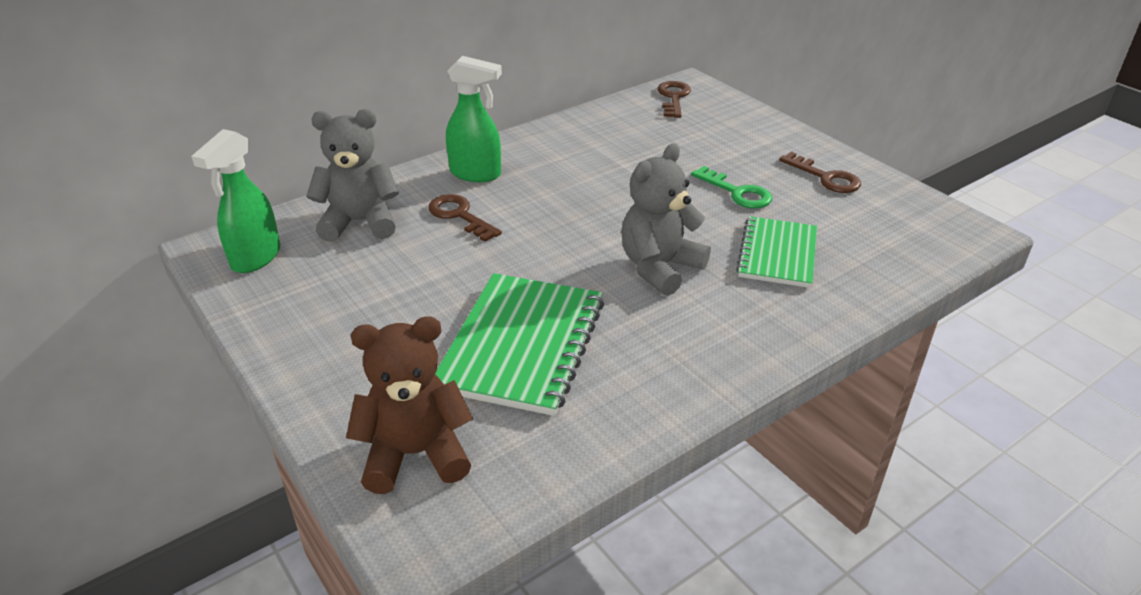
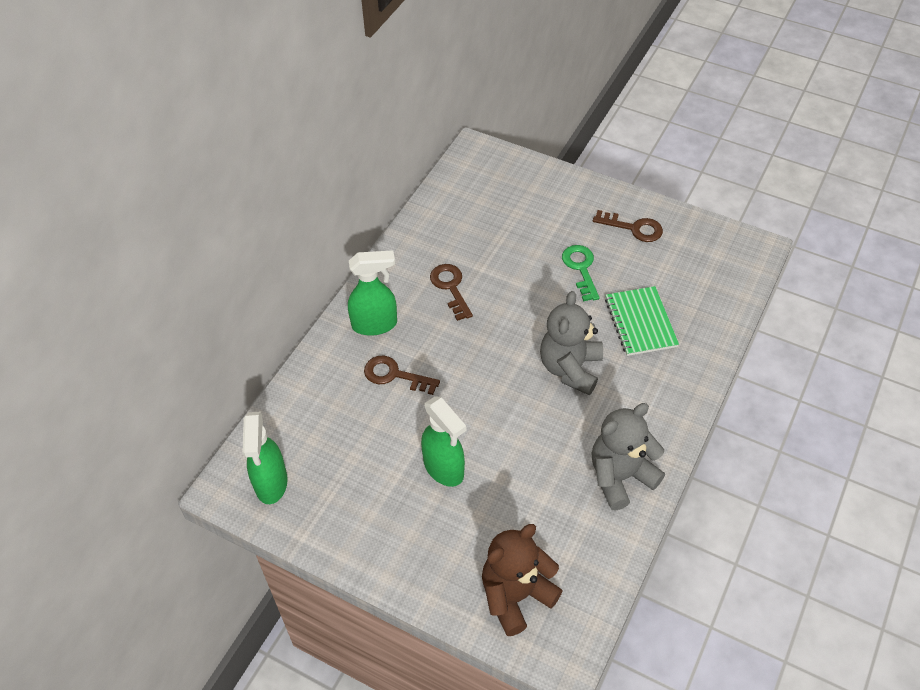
camera: 25 degrees left, 15 degrees up
grey teddy bear [306,109,399,242] -> grey teddy bear moved to [591,403,665,510]
green notebook [435,273,604,416] -> none
brown key [657,81,691,118] -> brown key moved to [430,264,473,321]
green key [691,166,772,208] -> green key turned 120 degrees counterclockwise [562,245,600,301]
none -> green spray bottle [421,396,466,487]

